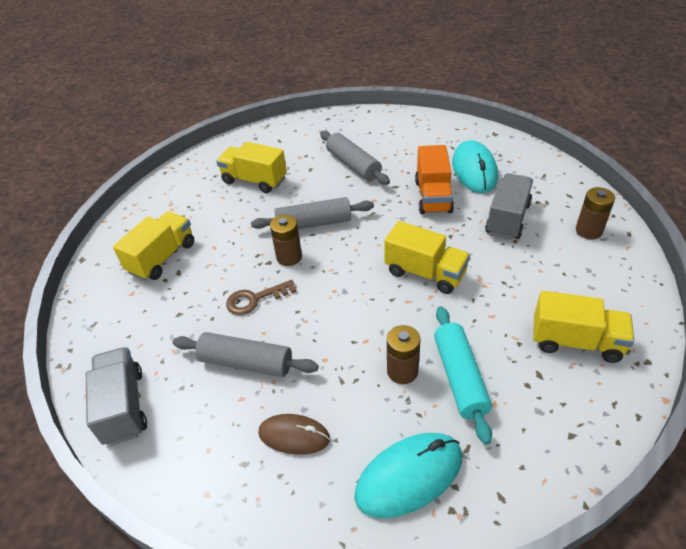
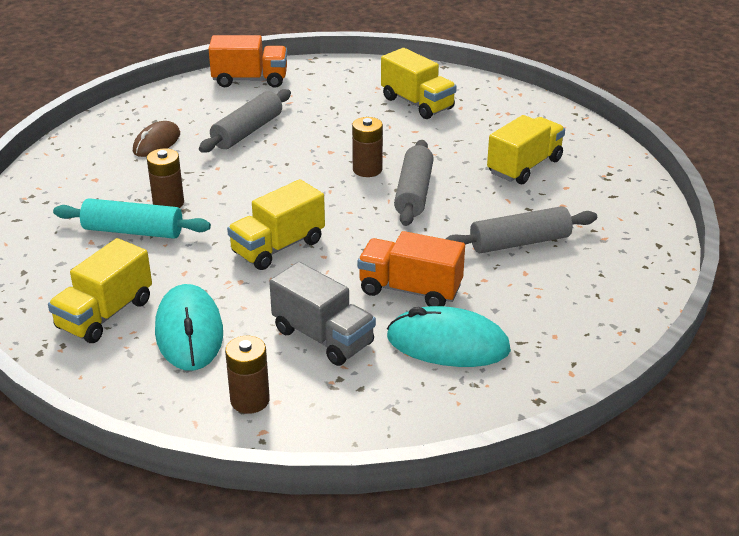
camera: 105 degrees right, 10 degrees down
grey truck [86,347,147,446] -> orange truck [209,35,287,88]
brown key [226,280,297,315] -> none
turquoise mouse [354,433,462,518] -> turquoise mouse moved to [155,284,223,371]

